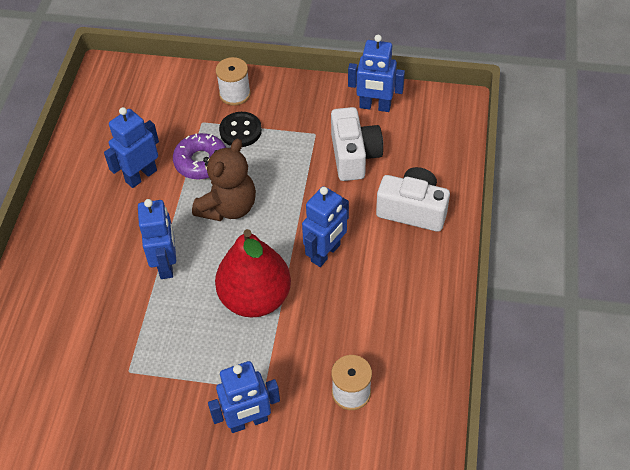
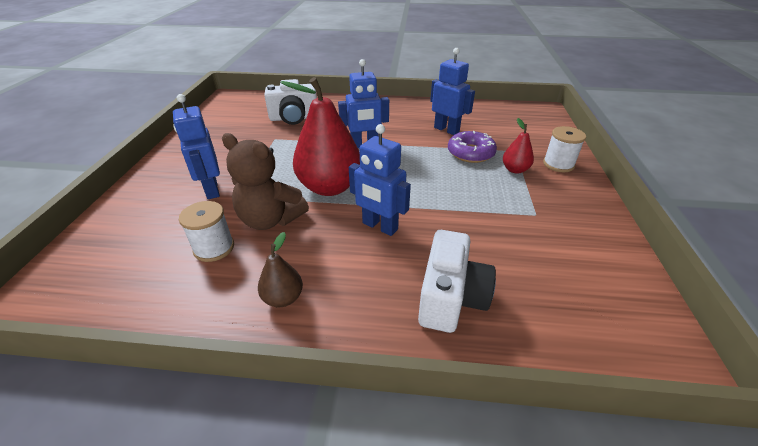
camera: 85 degrees right, 15 degrees down
brown teddy bear [192,139,256,221] -> brown teddy bear moved to [222,133,309,230]
black button [219,112,262,147] -> red pear [503,118,534,174]
white camera [331,107,383,181] -> white camera moved to [264,79,317,125]
blue robot [348,35,405,112] -> none
none -> brown pear [258,232,303,308]

